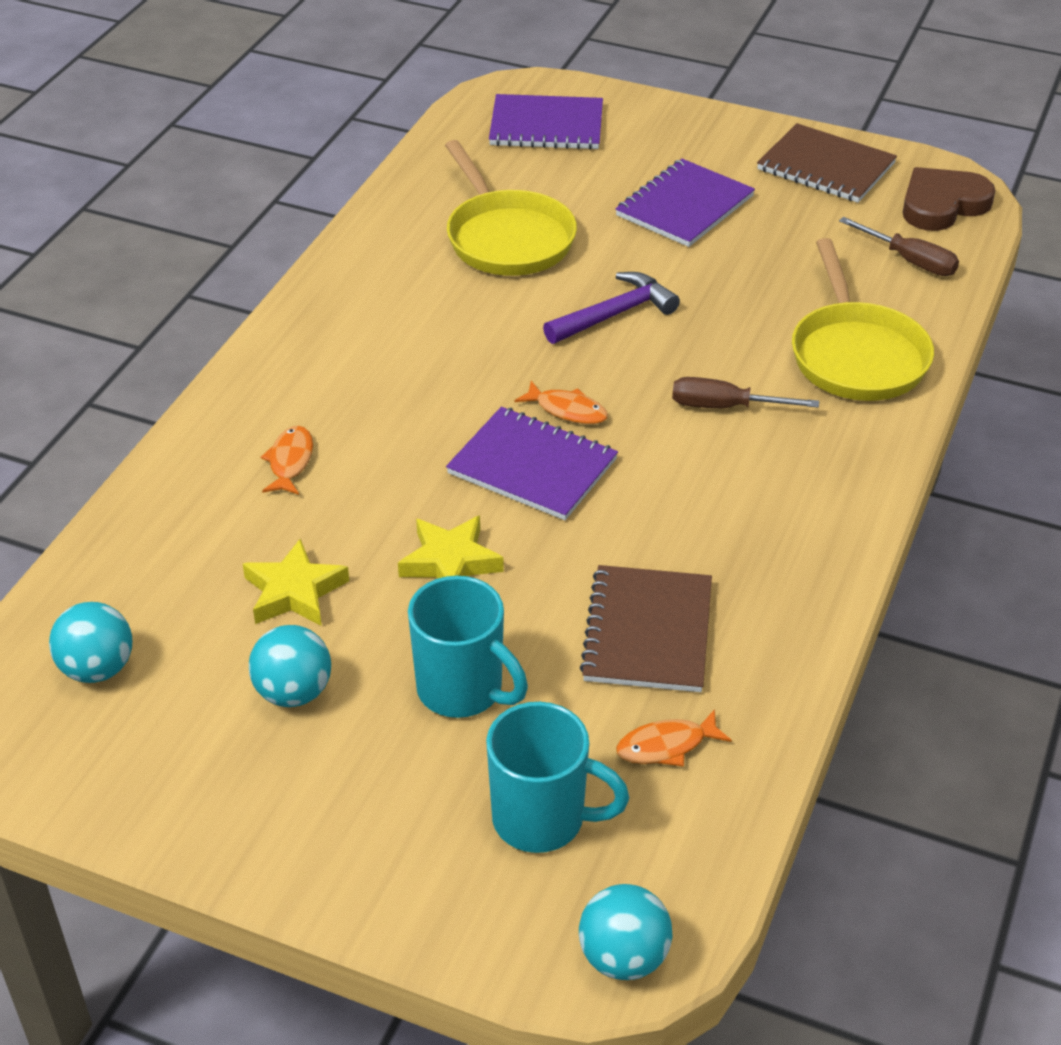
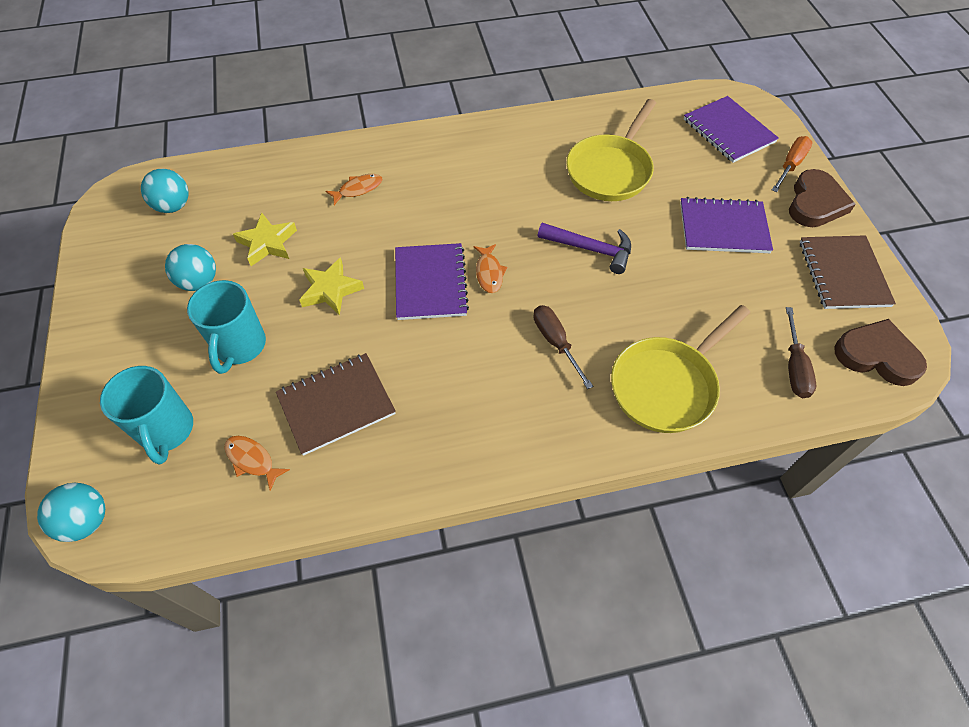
camera: 55 degrees right, 15 degrees up
none -> orange screwdriver [772,136,813,192]
none -> brown heart [789,169,856,227]

